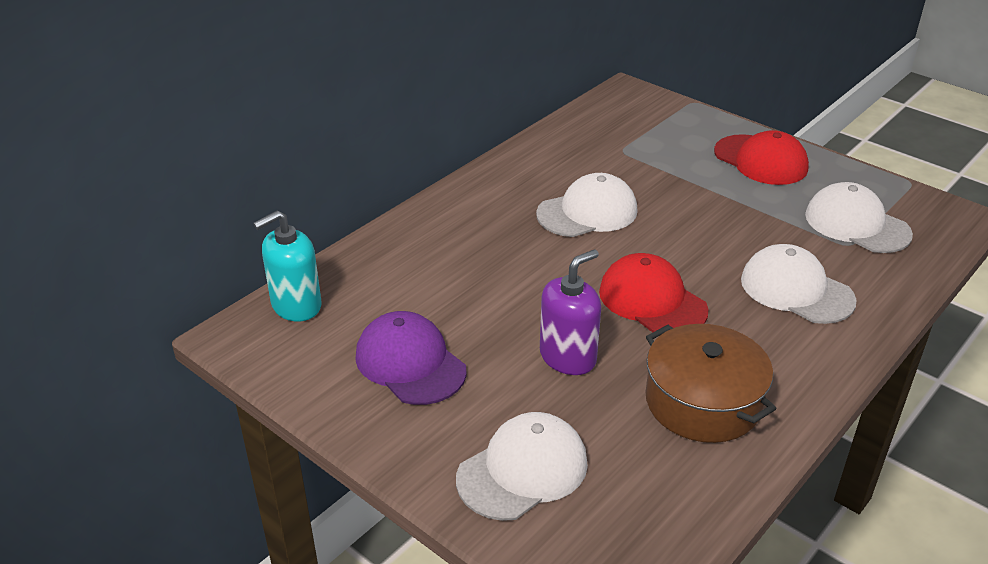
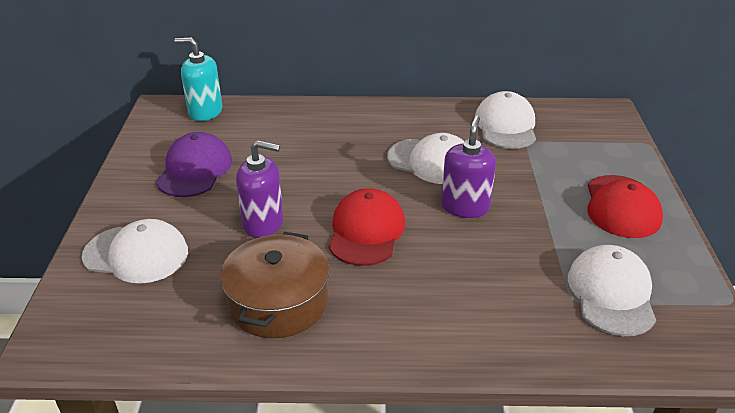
camera: 50 degrees right, 0 degrees up
white cap [741,244,857,324] -> white cap moved to [475,91,536,149]
none -> purple soap dispenser [441,115,496,218]

